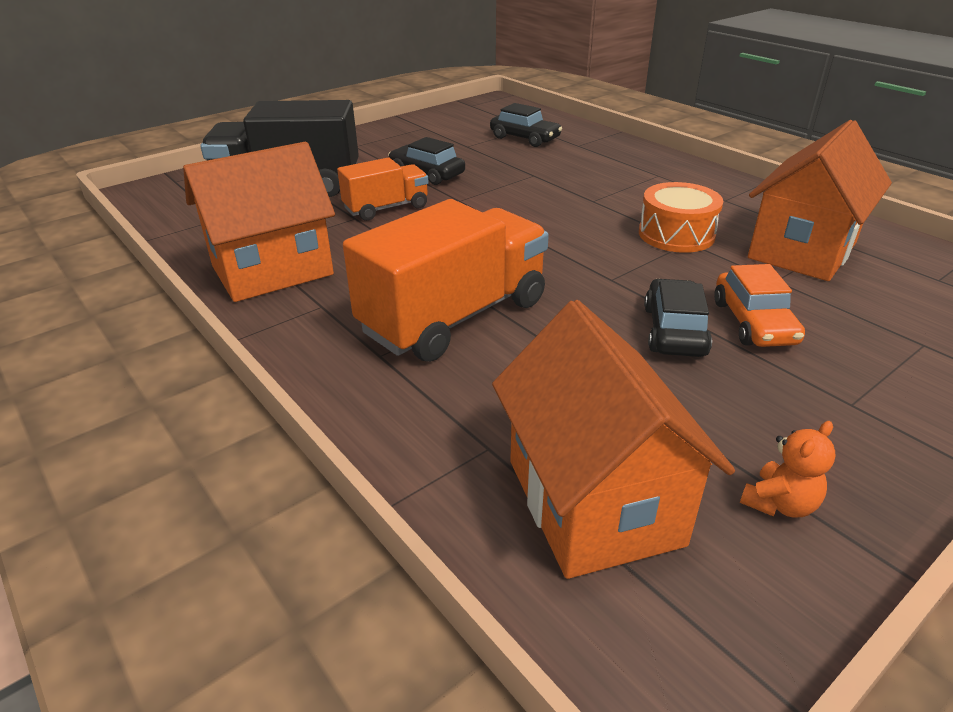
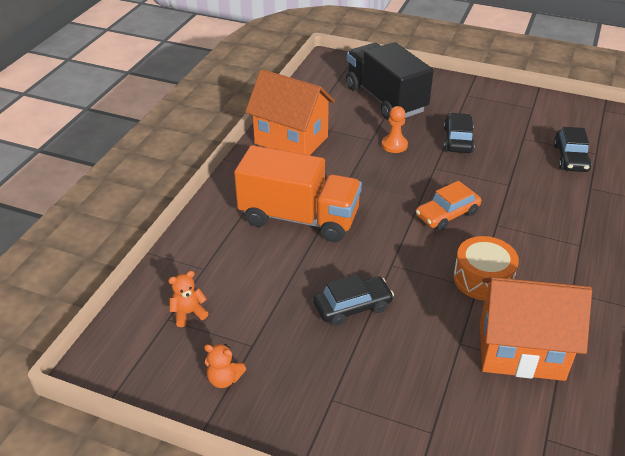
camera: 60 degrees right, 5 degrees up
orange truck [337,158,429,221] -> orange pawn [382,106,408,153]
orange house [492,300,735,579] -> orange teddy bear [168,271,208,327]
orange car [714,264,805,347] -> orange car moved to [416,181,481,231]

